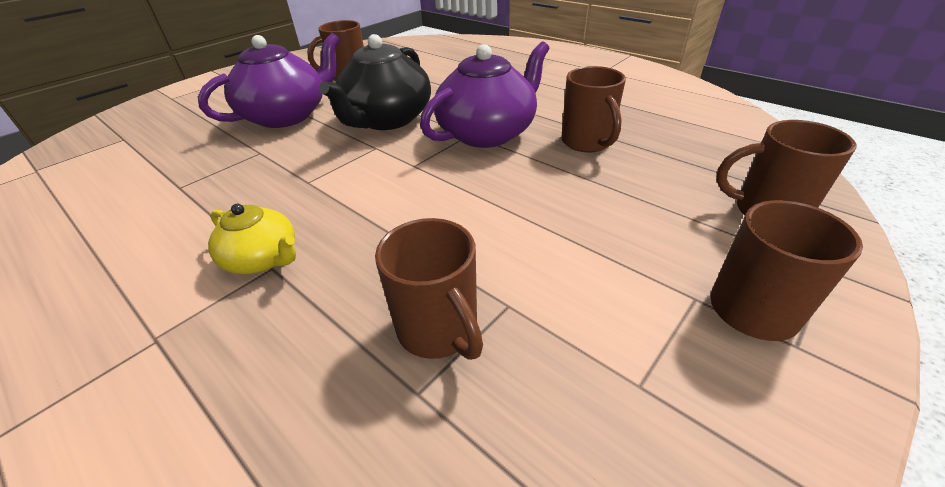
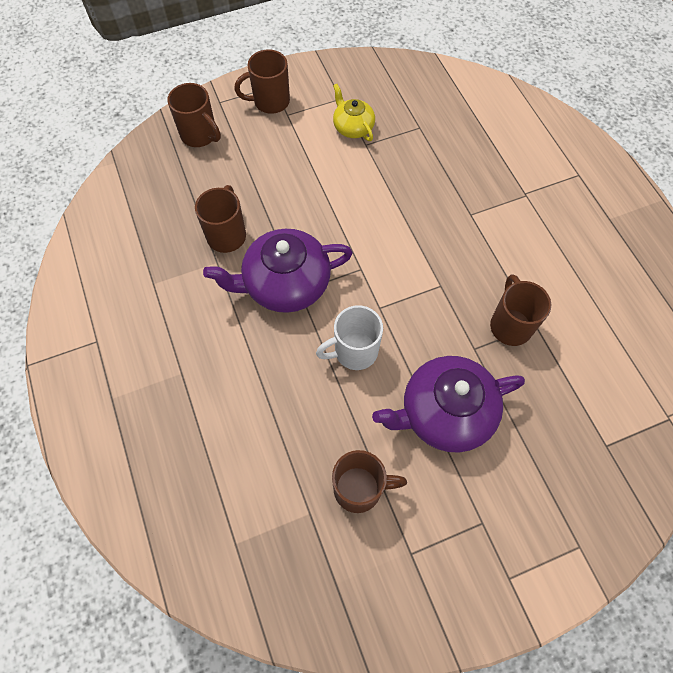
camera: 155 degrees left, 25 degrees up
yellow teapot [208,204,296,274] -> yellow teapot moved to [333,84,375,141]
black teapot [319,34,431,130] -> white mug [316,305,383,370]
brown mug [375,218,483,360] -> brown mug moved to [490,274,551,346]

